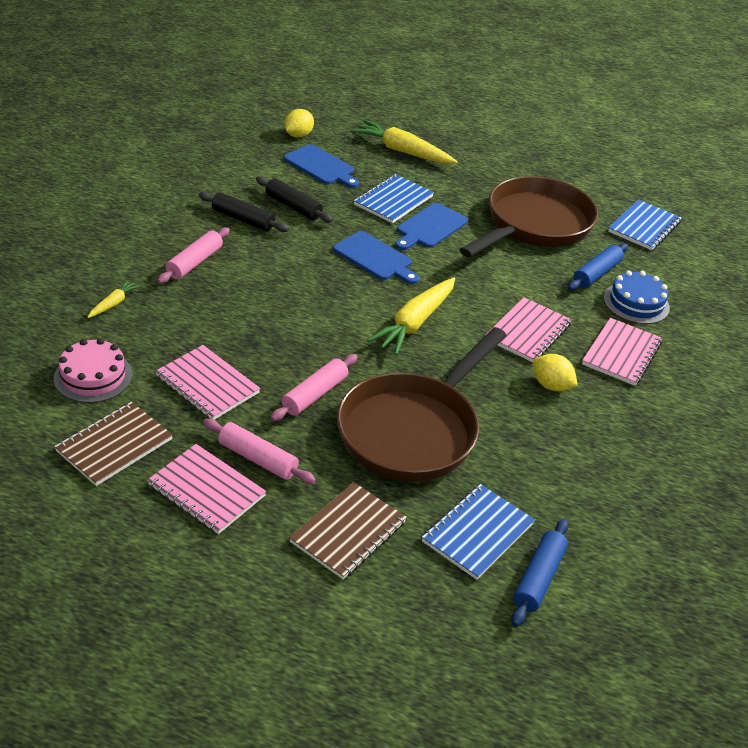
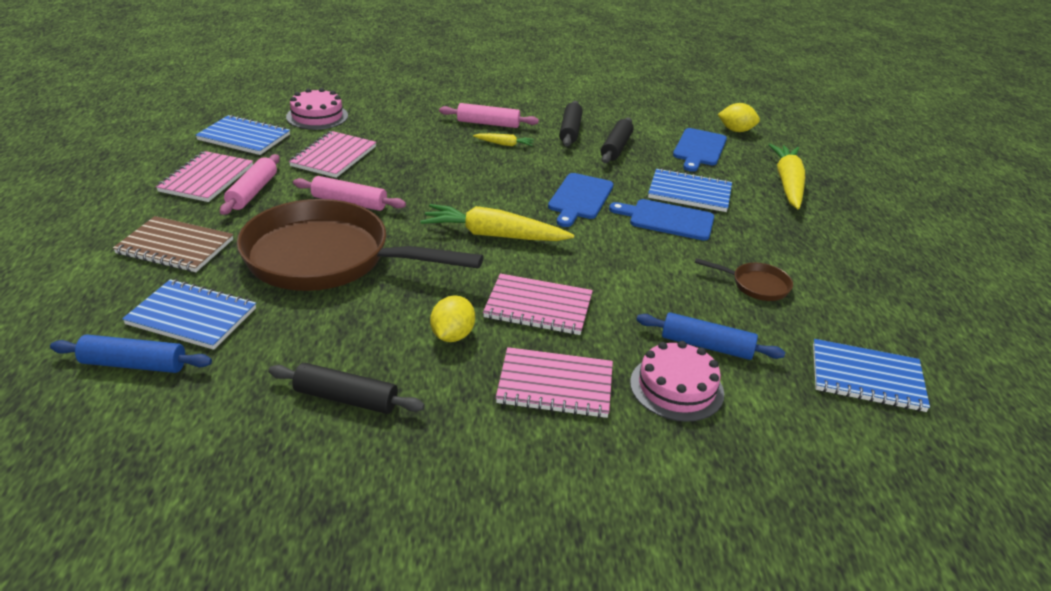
camera: 70 degrees right, 5 degrees down
brown notebook [54,402,173,486] -> blue notebook [195,115,290,155]
yellow carrot [87,280,140,318] -> yellow carrot moved to [473,133,534,146]
brown pan [459,176,598,258] -> brown pan [695,258,793,301], size x0.40
blue cake [604,270,670,324] -> pink cake [630,341,724,422]
none -> black rolling pin [268,363,425,414]

